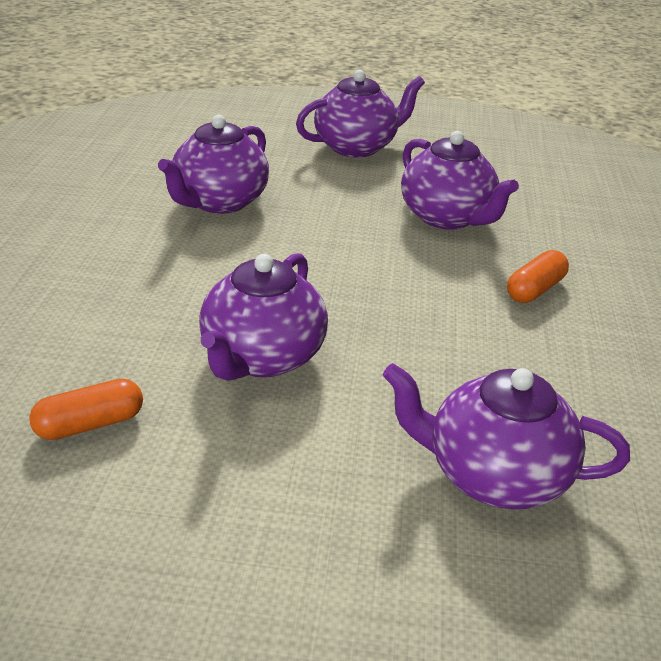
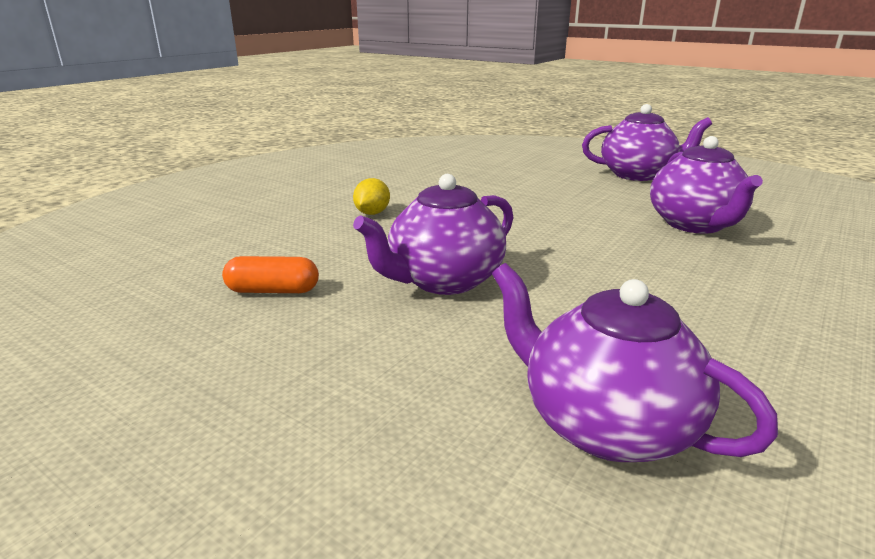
camera: 30 degrees right, 10 degrees down
purple teapot [158,115,269,214] -> none
orange capsule [507,250,569,303] -> none
none -> yellow lemon [353,178,390,215]

